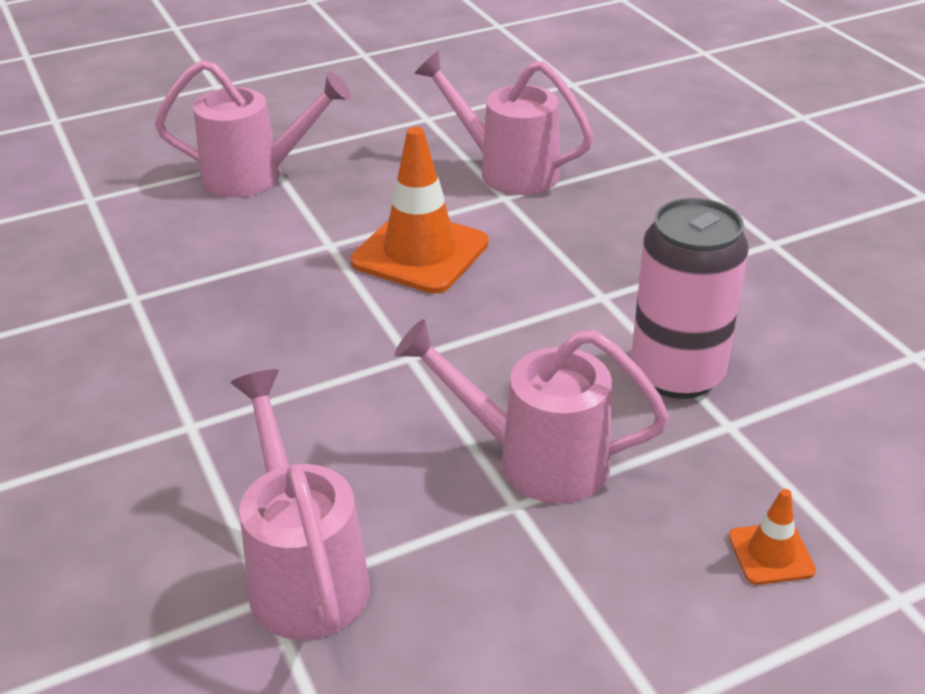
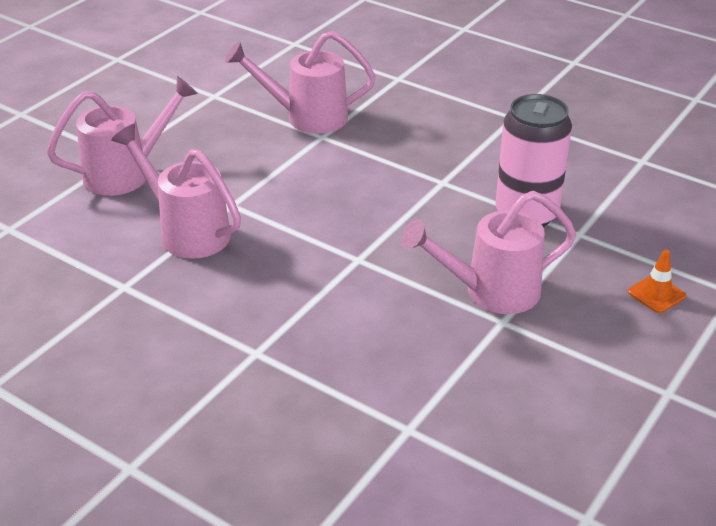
camera: 30 degrees left, 0 degrees up
pink watering can [231,369,370,640] -> pink watering can moved to [111,124,241,259]
orange traffic cone [351,127,489,293] -> none

